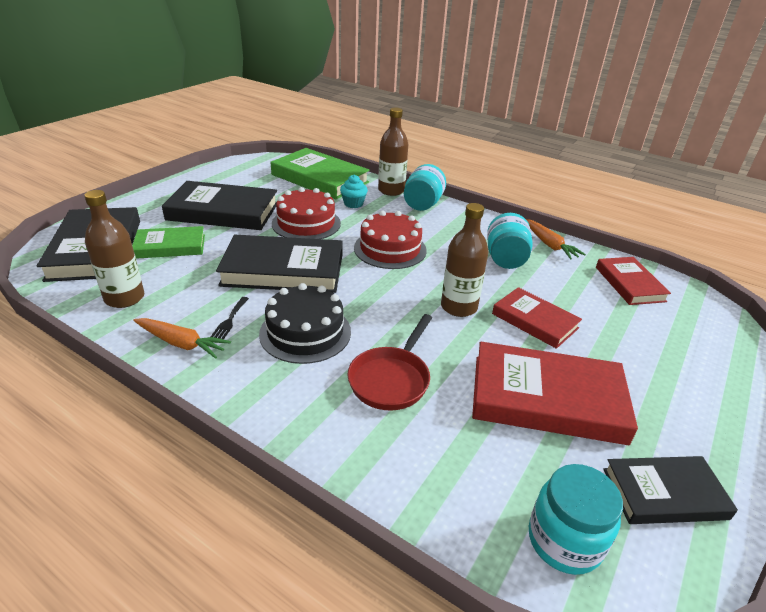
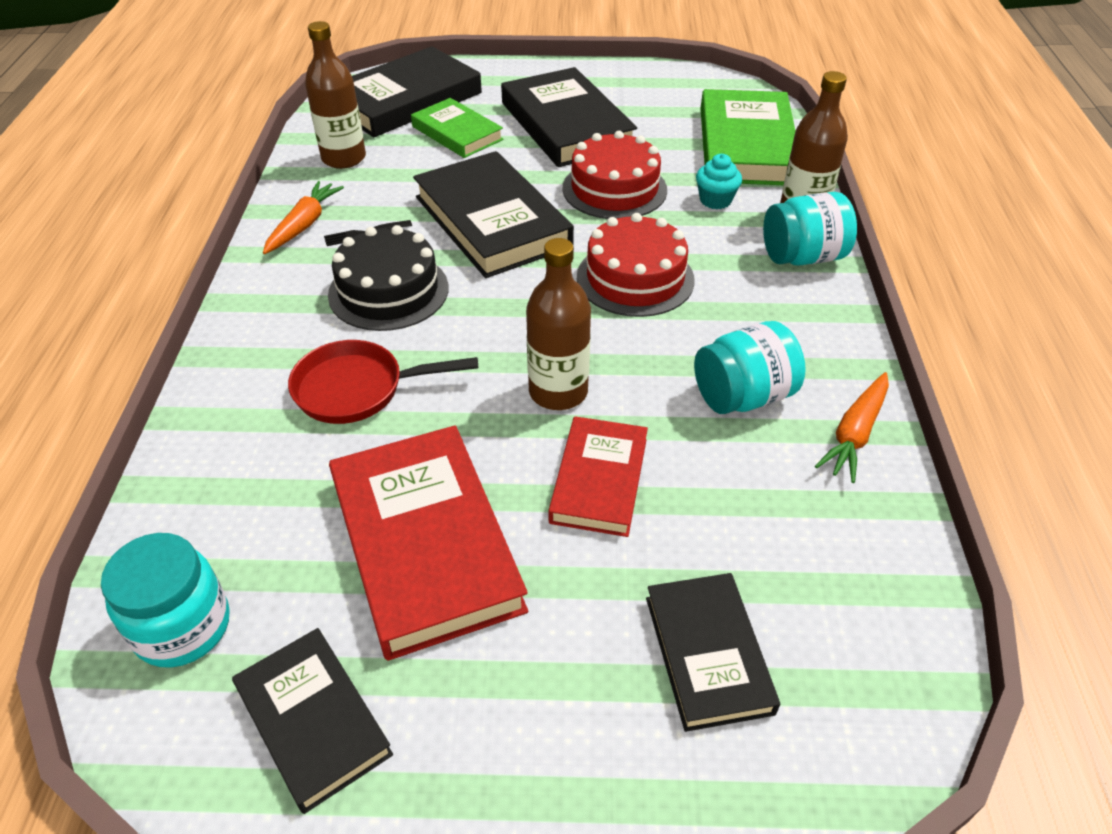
camera: 60 degrees right, 10 degrees up
orange carrot [133,318,231,359] -> orange carrot turned 150 degrees counterclockwise [263,181,344,254]
red book [596,257,671,305] -> none
none -> black book [646,573,780,732]

